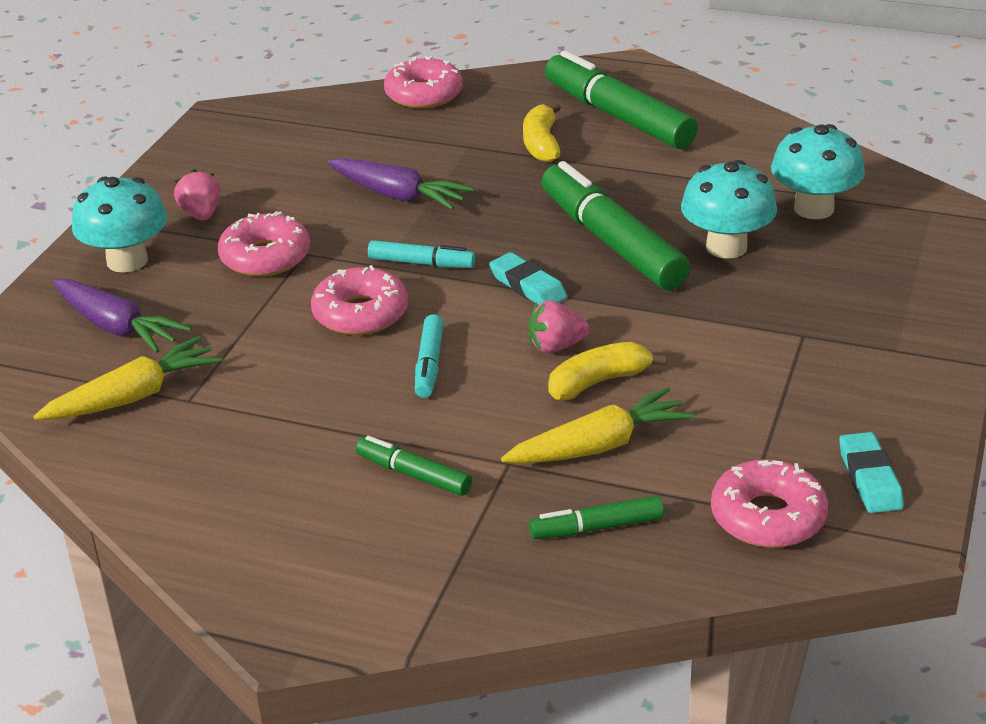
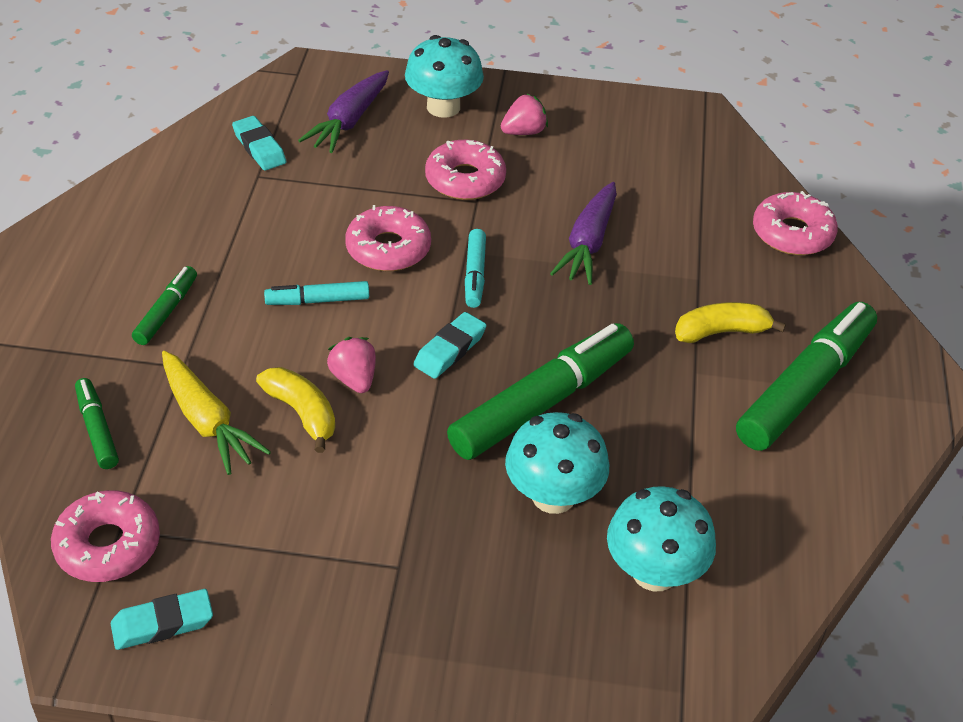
camera: 75 degrees right, 10 degrees up
yellow carrot [33,336,222,420] -> turquoise eraser [232,116,286,170]

